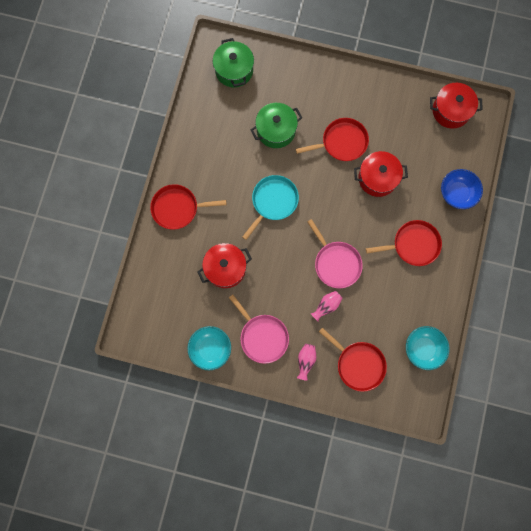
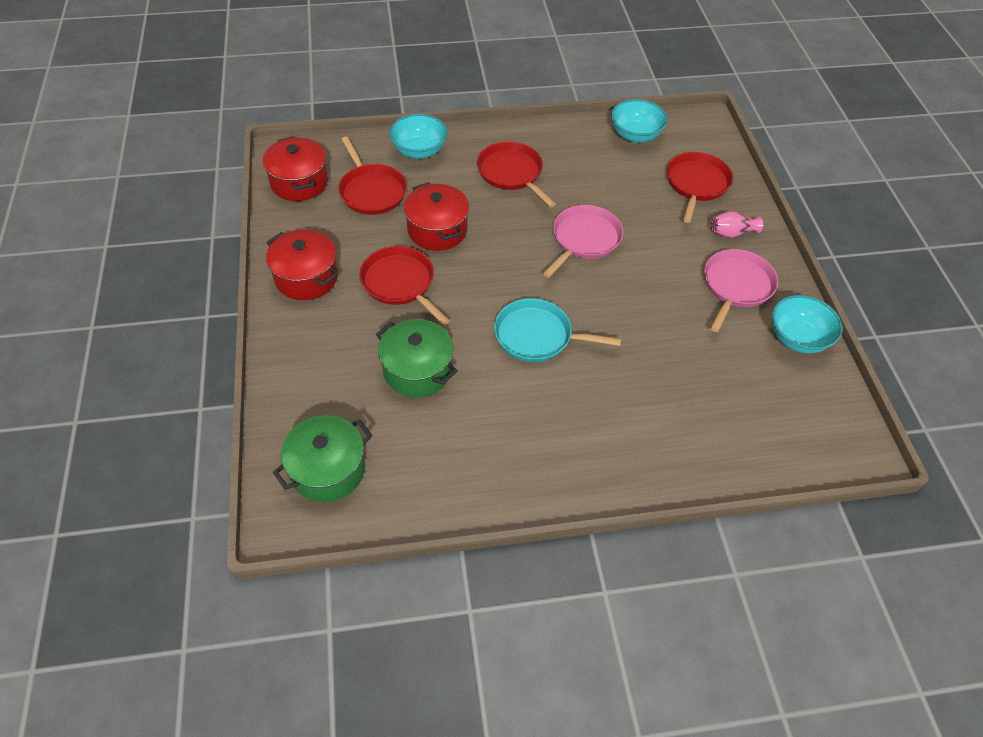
camera: 115 degrees left, 25 degrees down
red pan [150,184,227,230] -> red pan moved to [338,136,407,215]
red pot [198,243,252,288] -> red pot moved to [266,229,339,300]
pink vase [311,291,343,321] -> none
blue bowl [441,169,483,209] -> turquoise bowl [389,114,448,159]

